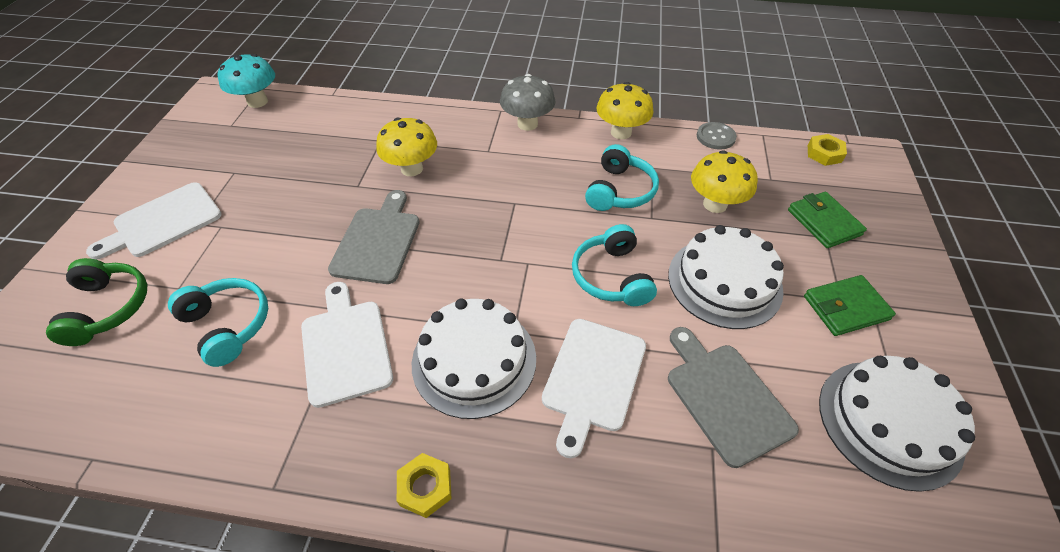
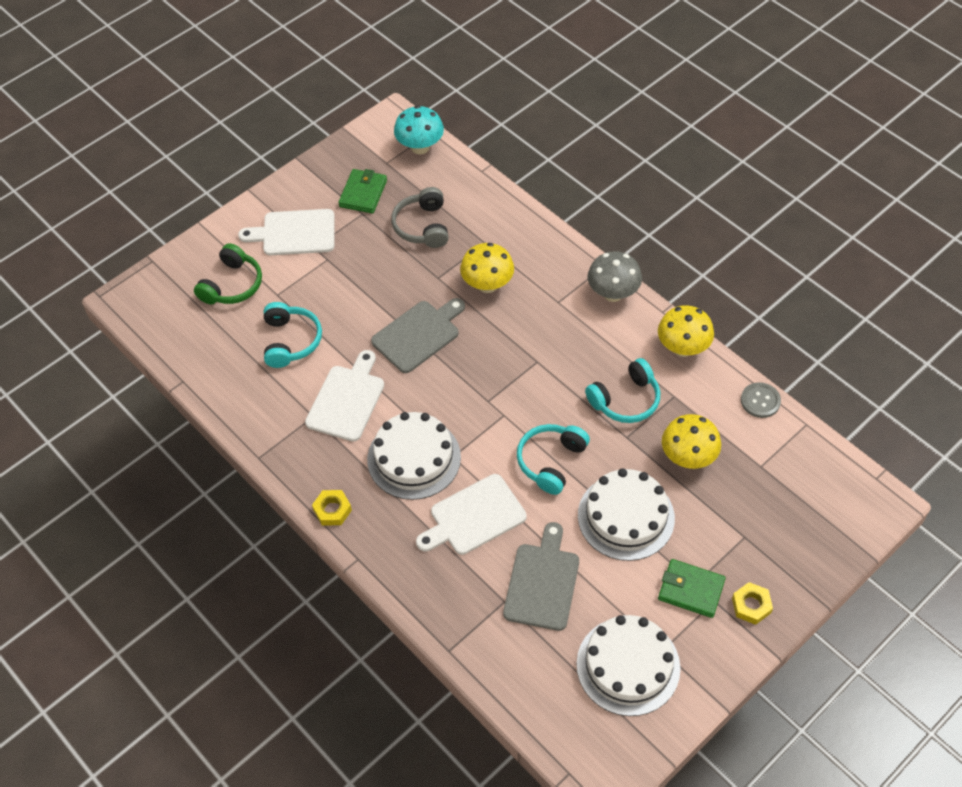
camera: 40 degrees right, 5 degrees up
green wallet [788,192,867,248] -> green wallet moved to [338,169,387,213]
yellow nut [808,134,847,166] -> yellow nut moved to [732,582,773,625]
none -> grey headphones [391,187,449,248]

